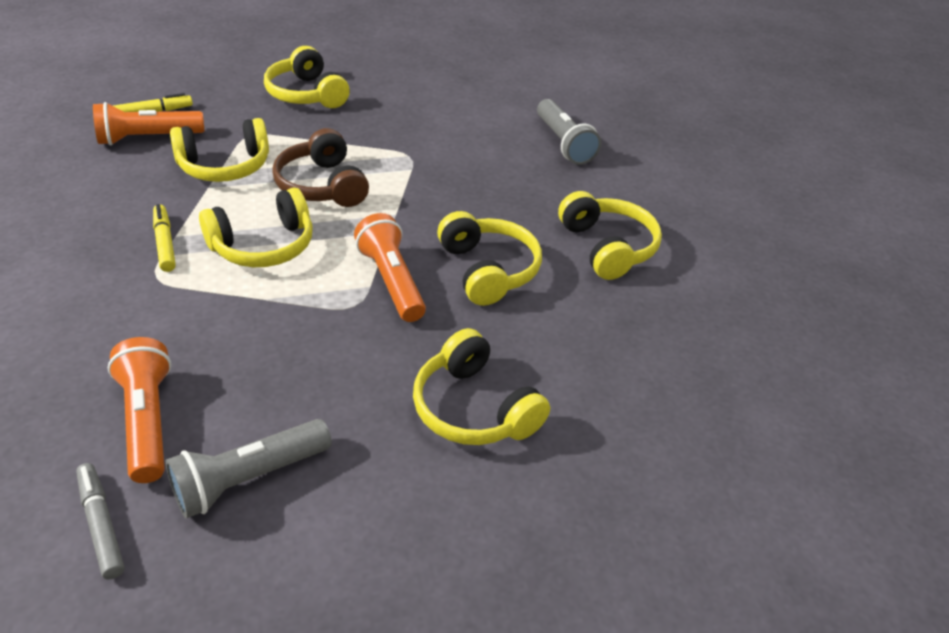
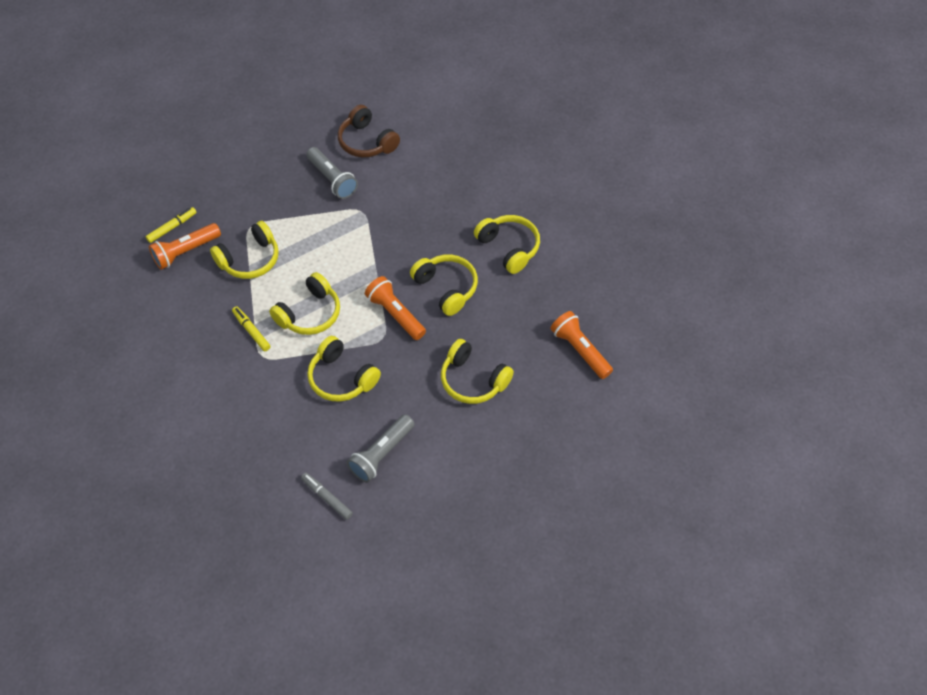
camera: 15 degrees left, 15 degrees up
orange flashlight [108,337,172,483] -> orange flashlight moved to [550,311,613,379]
yellow headphones [264,46,350,108] -> yellow headphones moved to [307,336,381,402]
brown headphones [272,128,369,207] -> brown headphones moved to [338,105,400,158]
grey flashlight [537,99,601,165] -> grey flashlight moved to [307,147,358,199]

